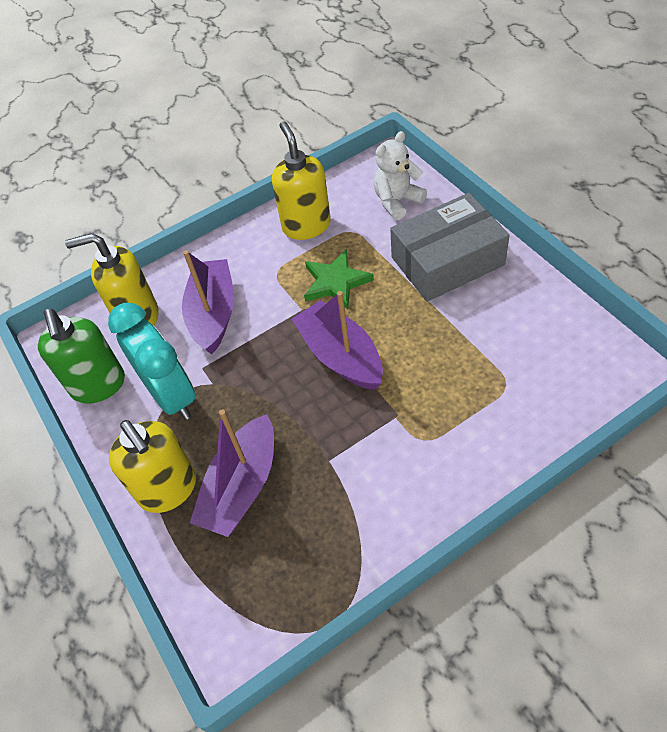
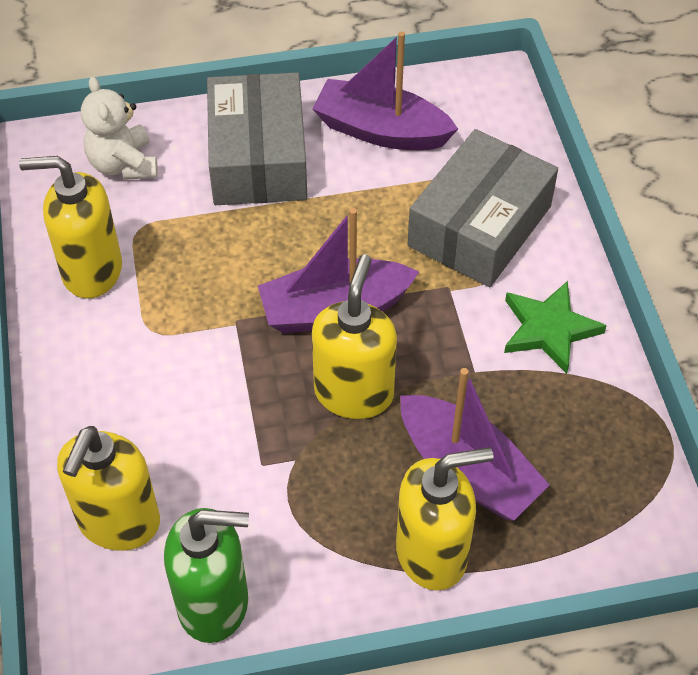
camera: 75 degrees left, 0 degrees up
turquoise clock [108,303,196,420] -> none
purple boat [182,250,234,354] -> purple boat moved to [312,31,458,150]
green star [304,249,374,310] -> green star moved to [504,281,607,374]
none -> yellow soap dispenser [312,254,397,419]
none -> grey box [407,129,558,287]

